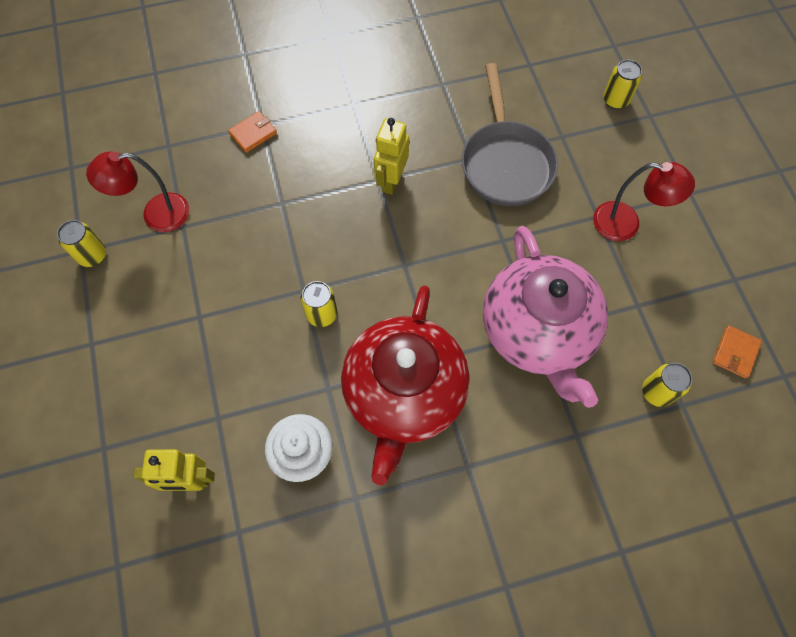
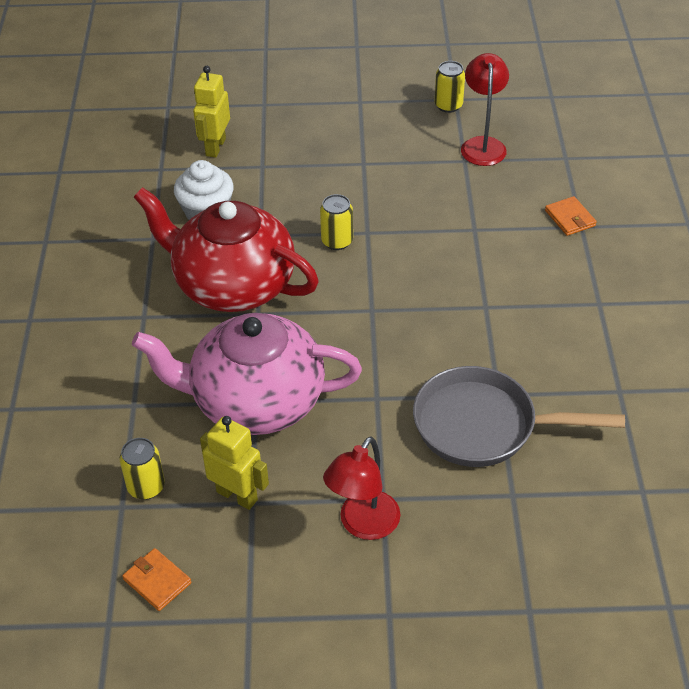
camera: 105 degrees right, 20 degrees down
yellow robot [374,118,409,195] -> yellow robot moved to [200,416,269,510]
yellow can [603,60,642,109] -> none

